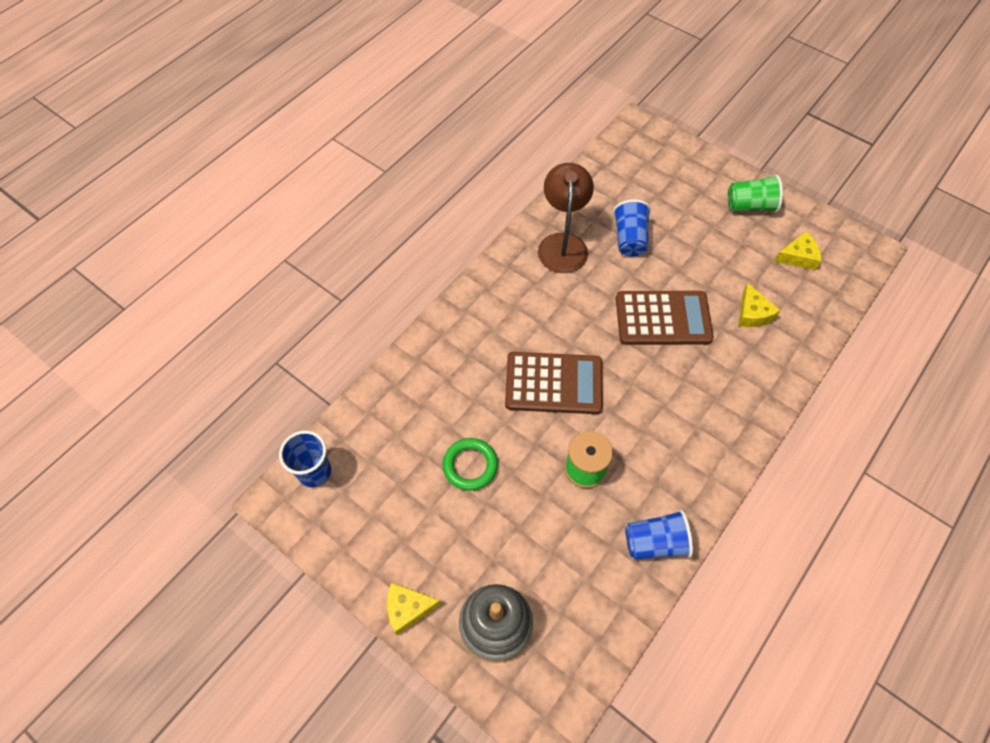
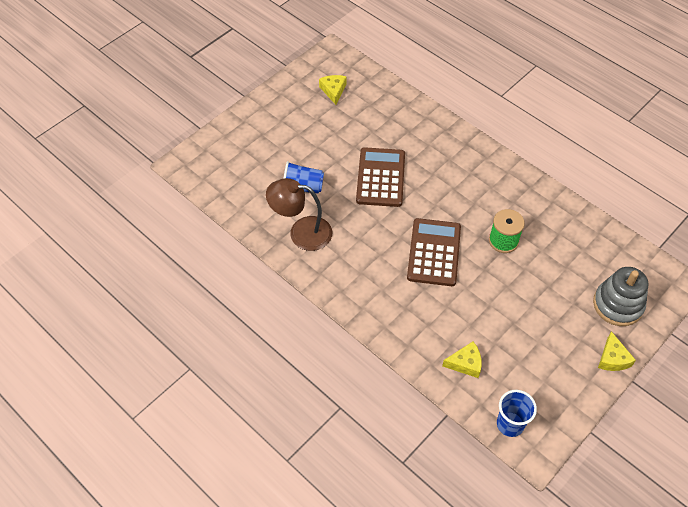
camera: 85 degrees left, 5 degrees down
green ring [443,438,498,491] -> none
blue cup [625,510,693,560] -> none
green cup [728,175,783,212] -> none
yellow cheese [738,283,781,327] -> yellow cheese moved to [442,341,482,378]

